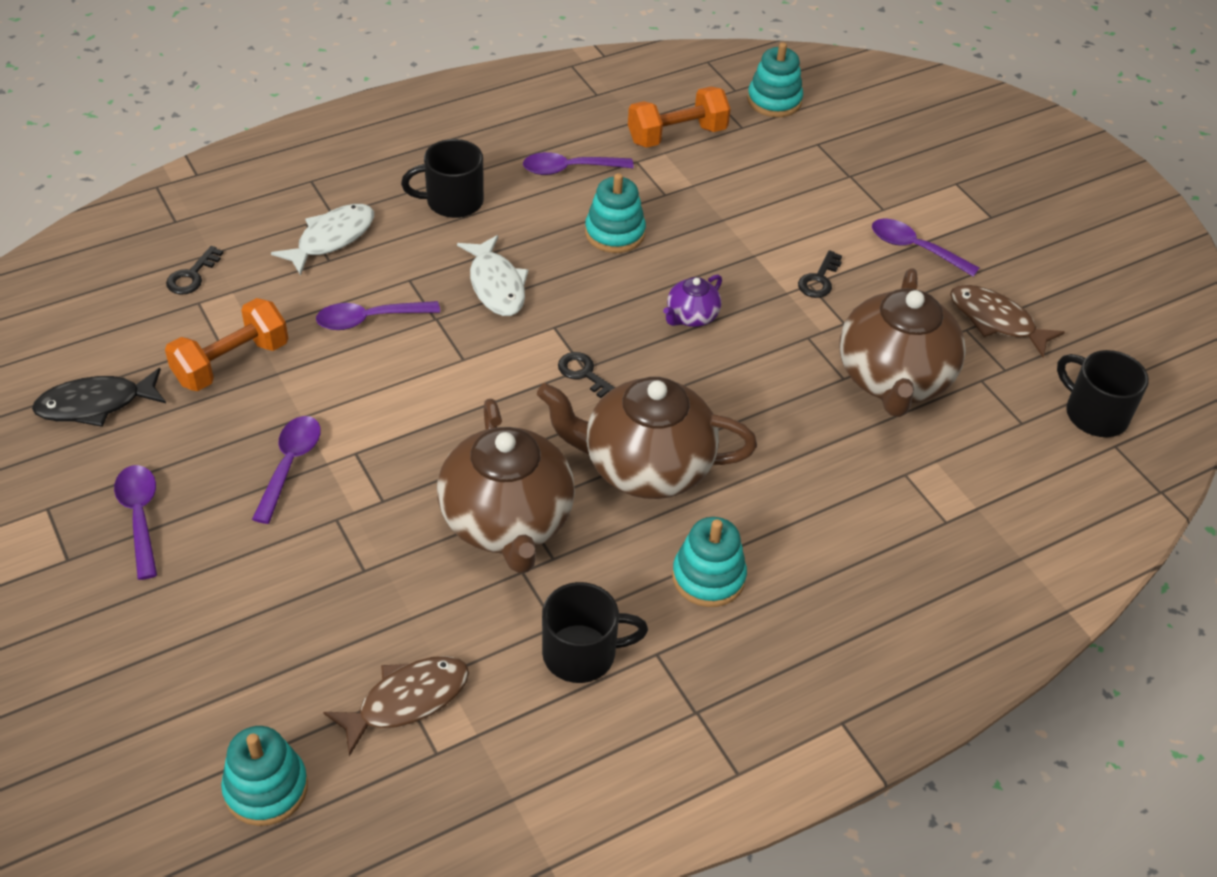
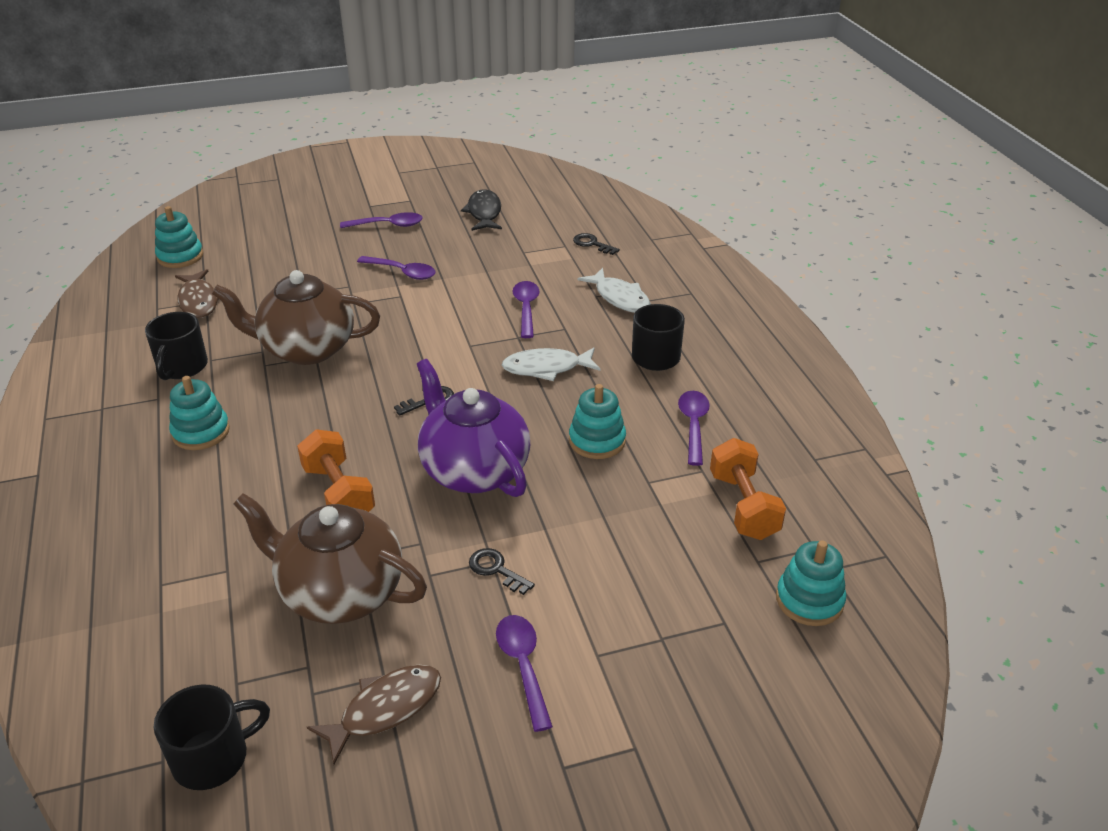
camera: 105 degrees right, 10 degrees down
orange dumbbell [165,298,288,391] -> orange dumbbell moved to [297,429,375,512]
brown teapot [537,377,757,499] -> none
purple teapot [663,275,722,327] -> purple teapot [417,359,530,497], size x2.21
purple spoon [872,219,979,277] -> purple spoon turned 60 degrees counterclockwise [496,615,553,732]

